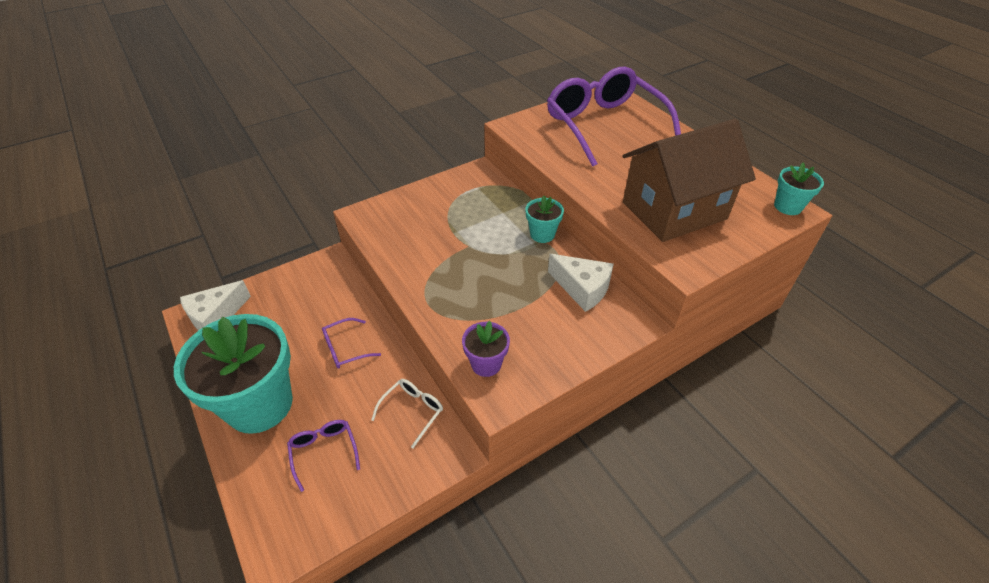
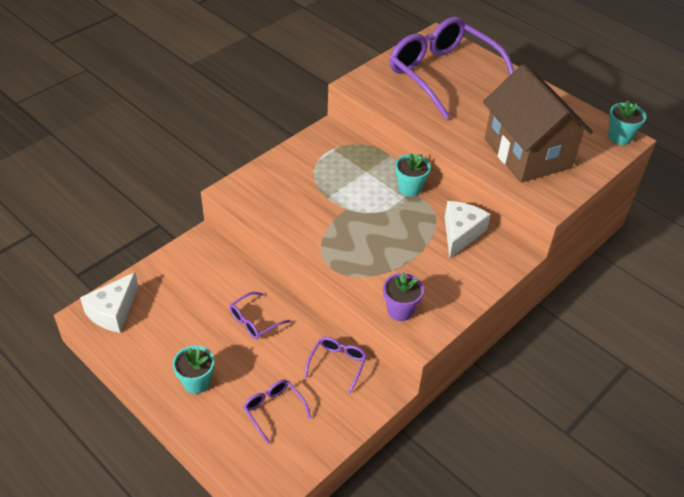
camera: 15 degrees left, 0 degrees up
turquoise flower pot [174,314,293,434] -> turquoise flower pot [173,346,214,394], size x0.45
white glasses [371,379,443,448] -> purple glasses [304,337,367,394]
white cheese [548,254,614,312] -> white cheese turned 90 degrees counterclockwise [445,201,491,259]
brown house [622,119,756,242] -> brown house turned 75 degrees counterclockwise [483,64,593,183]

